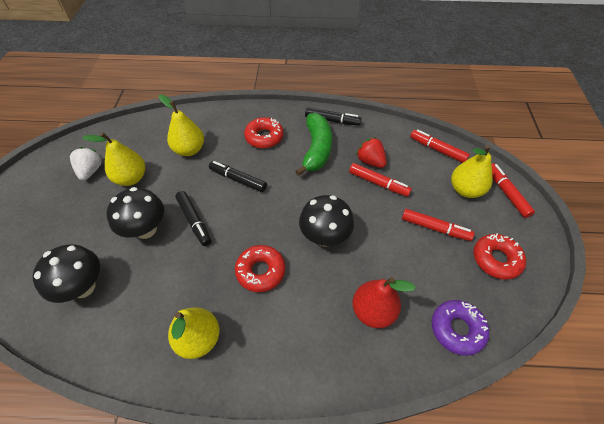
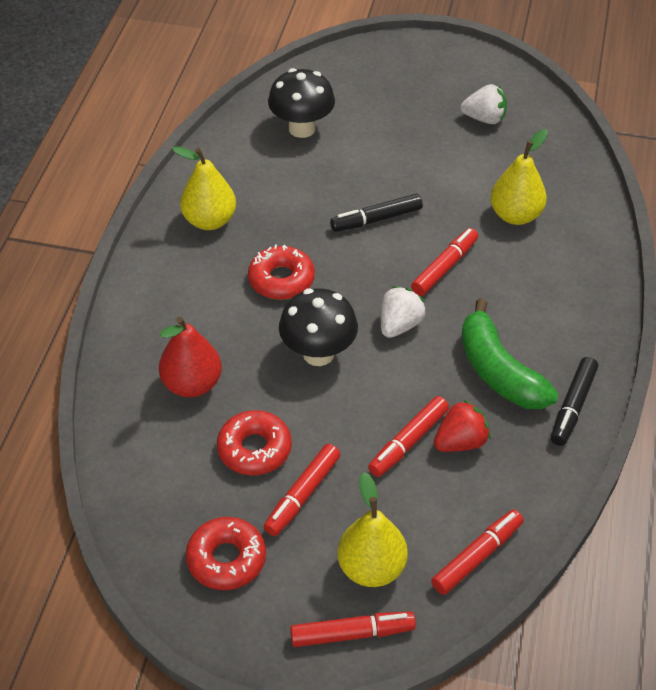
camera: 100 degrees right, 5 degrees down
yellow pear [82,132,145,186] -> none
black mushroom [106,187,164,239] -> none
black marker [209,161,267,192] -> red marker [411,228,478,296]
red donut [244,117,284,148] -> red donut moved to [217,410,292,475]
green banana [295,113,332,176] -> green banana turned 45 degrees clockwise [461,298,558,409]
purple donut [432,300,489,356] -> none
none -> white strawberry [381,286,426,338]

